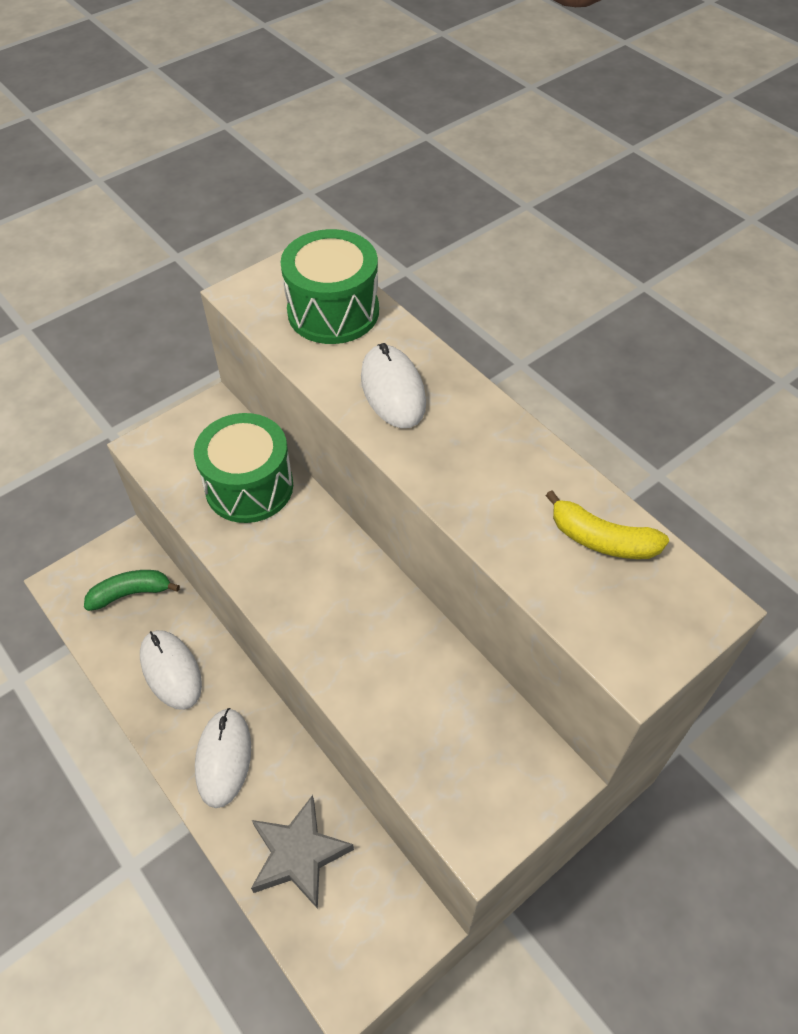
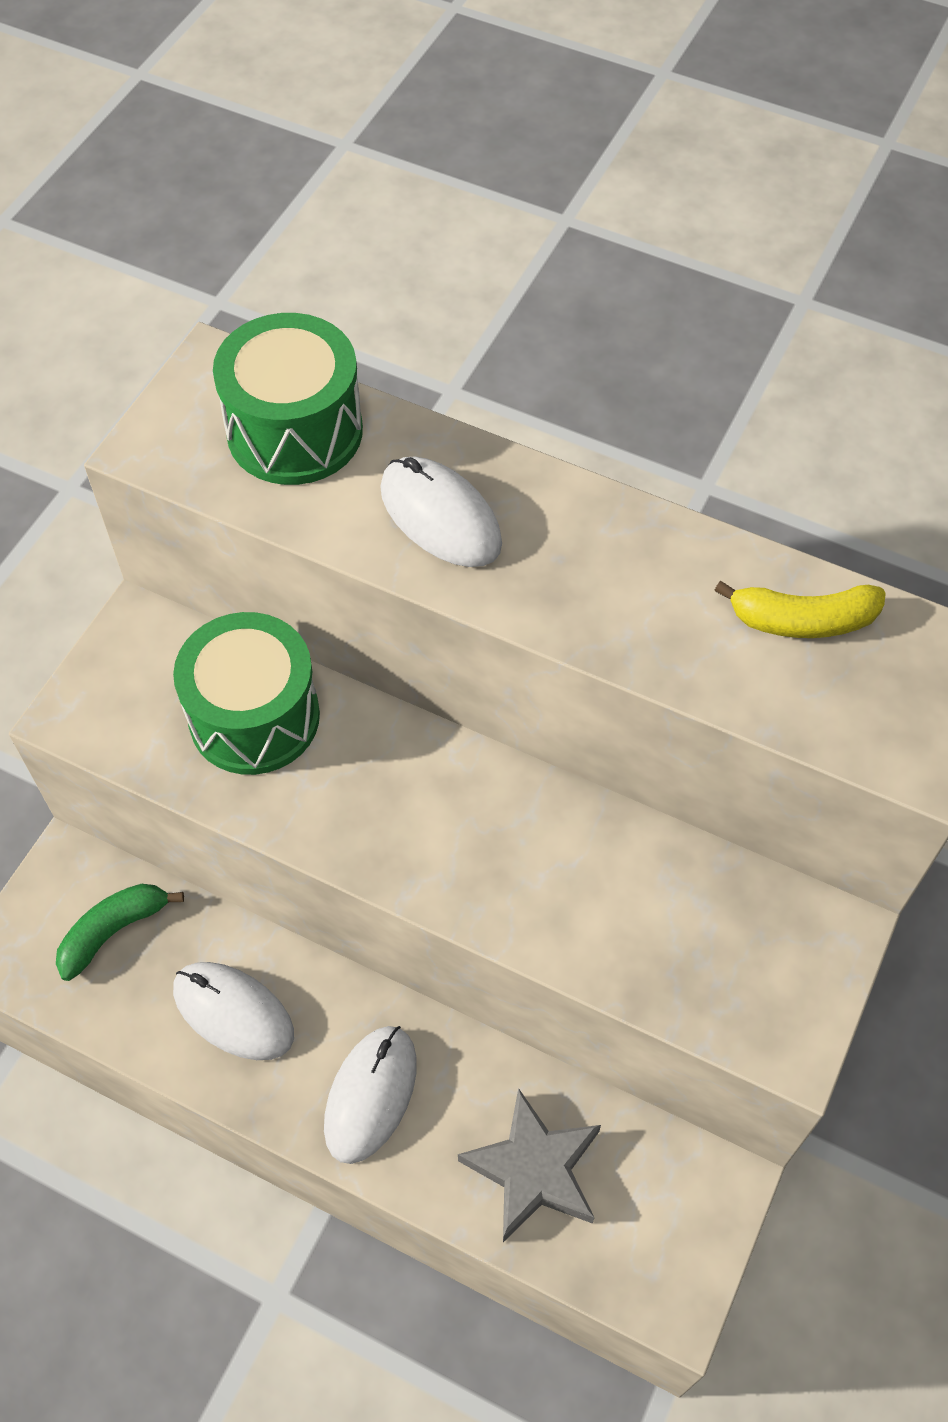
camera: 25 degrees left, 5 degrees up
white mouse [195,708,251,808] -> white mouse turned 45 degrees clockwise [324,1026,417,1164]

